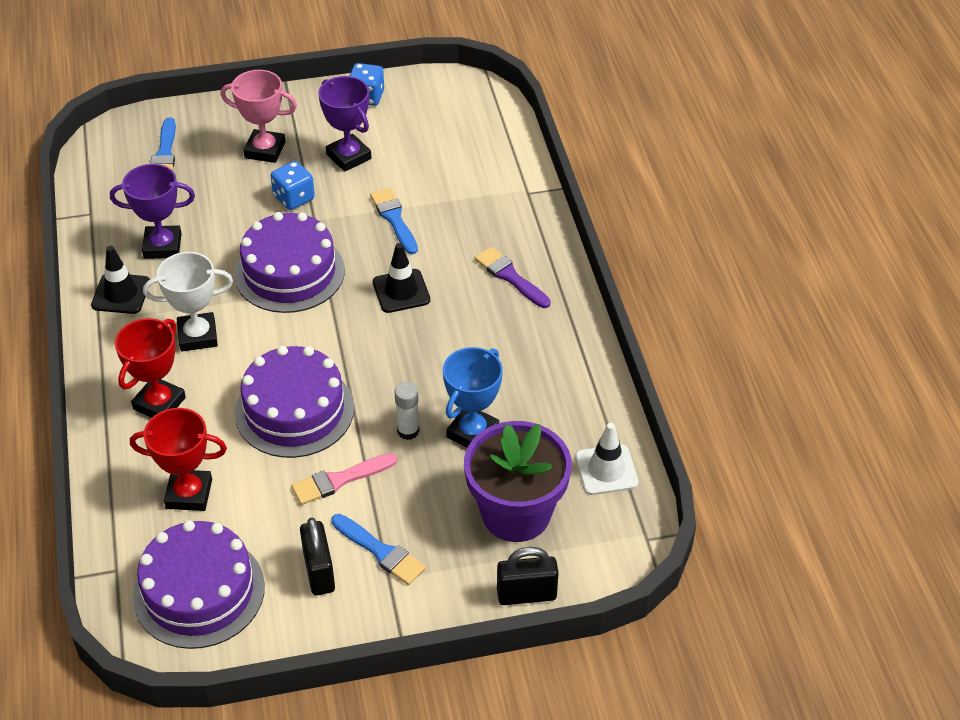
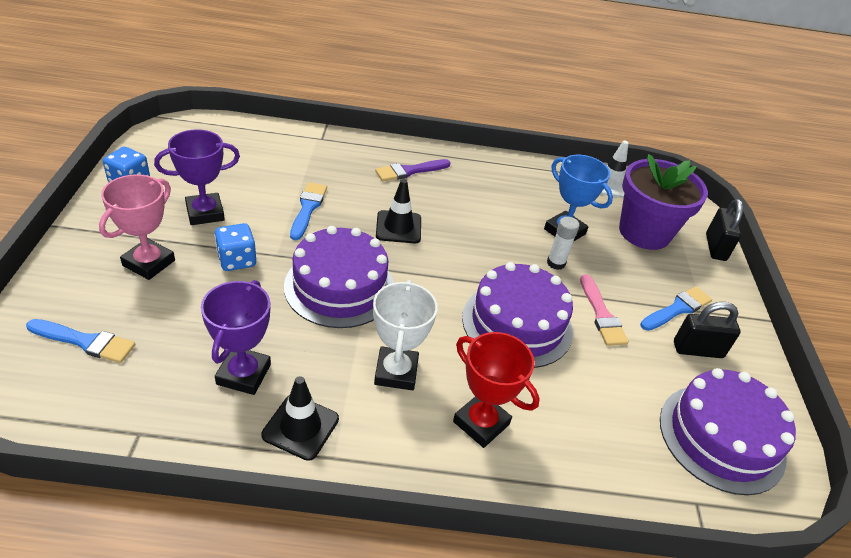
camera: 80 degrees left, 5 degrees down
red trophy [130,408,227,511] -> none
blue brush [370,188,418,254] -> blue brush turned 105 degrees clockwise [290,182,327,240]

